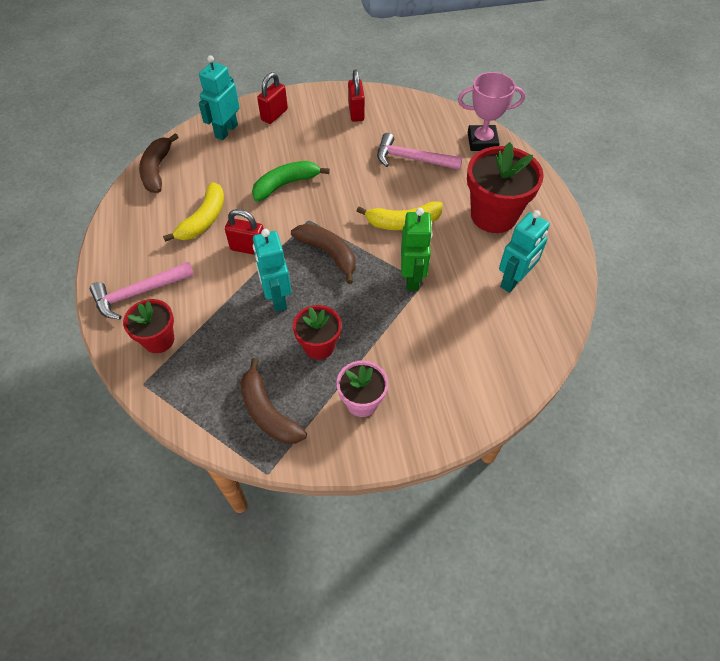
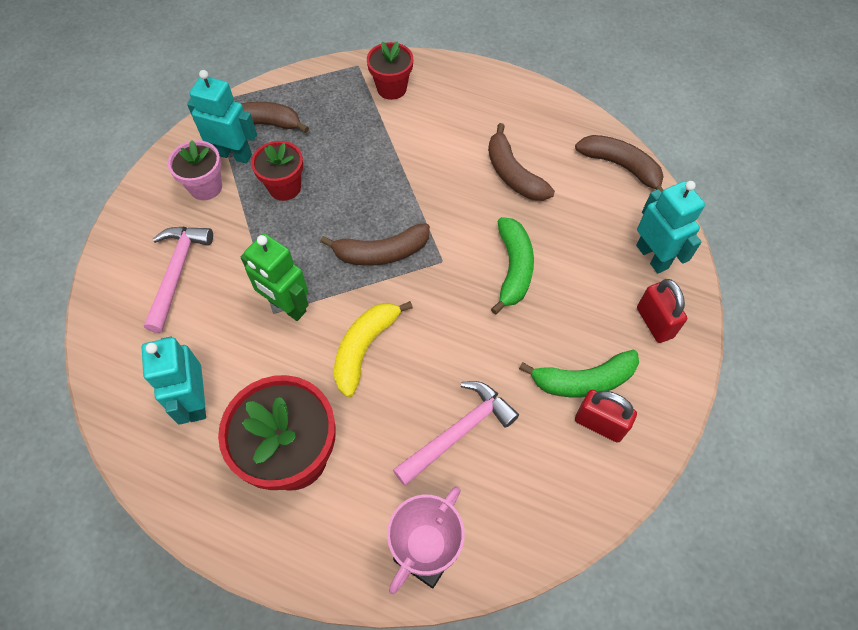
camera: 125 degrees right, 5 degrees up
pink hammer [90,262,194,319] -> pink hammer moved to [144,227,213,333]
yellow banana [163,182,224,242] -> brown banana [488,123,555,201]
red padlock [225,209,264,255] -> none
turquoise robot [253,229,291,312] -> turquoise robot moved to [187,70,257,164]
none -> green banana [519,349,639,397]

